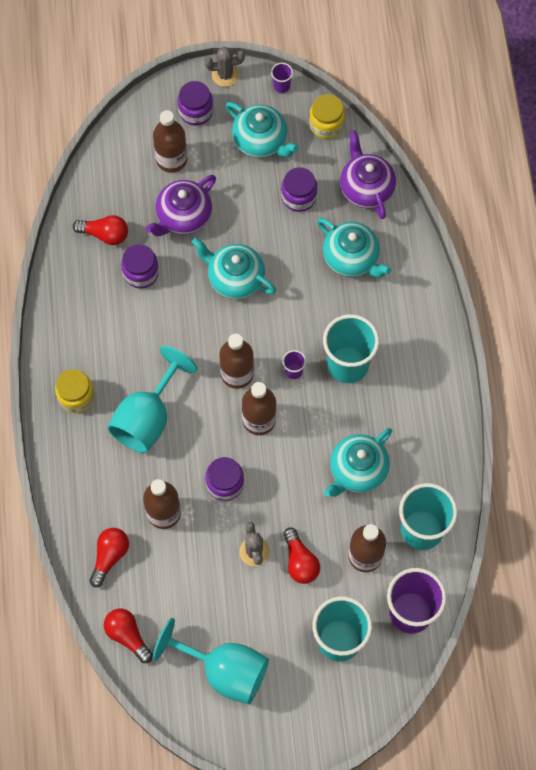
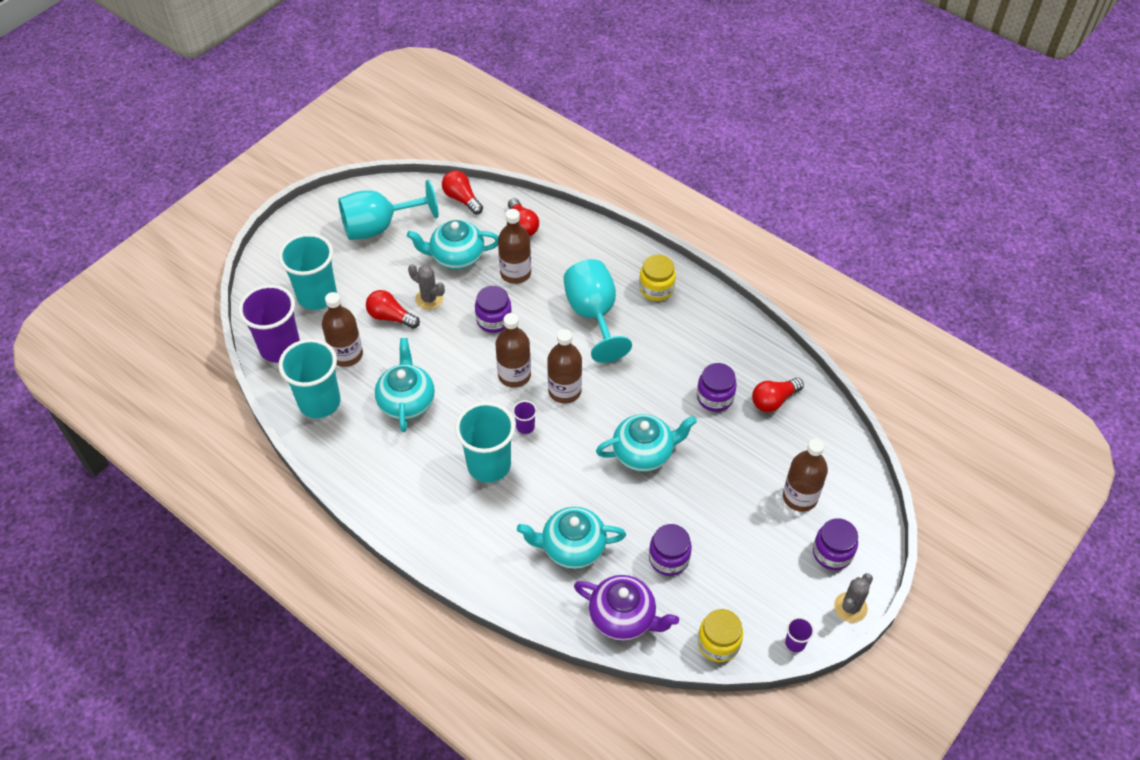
camera: 135 degrees right, 15 degrees down
red light bulb [104,609,153,663] -> red light bulb turned 135 degrees counterclockwise [442,170,483,215]
purple teapot [146,175,216,236] -> none
turquoise teapot [226,102,298,158] -> turquoise teapot moved to [407,220,499,269]

